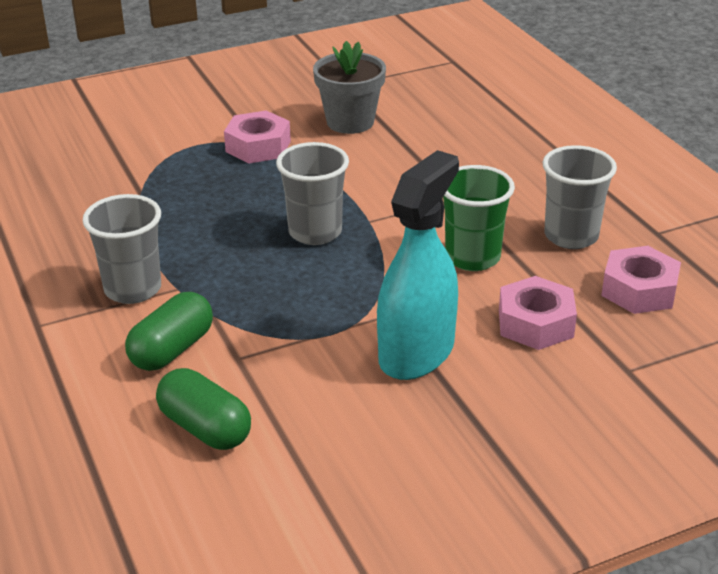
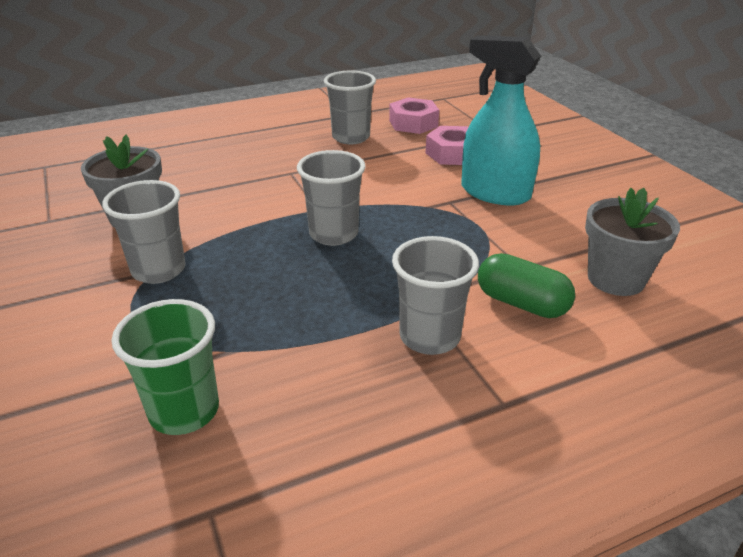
camera: 90 degrees left, 0 degrees up
green capsule [156,368,251,450] -> grey flower pot [585,188,680,296]
pink nut [224,110,291,163] -> grey cup [102,180,186,284]
green cup [443,165,515,271] -> green cup moved to [112,299,219,435]

